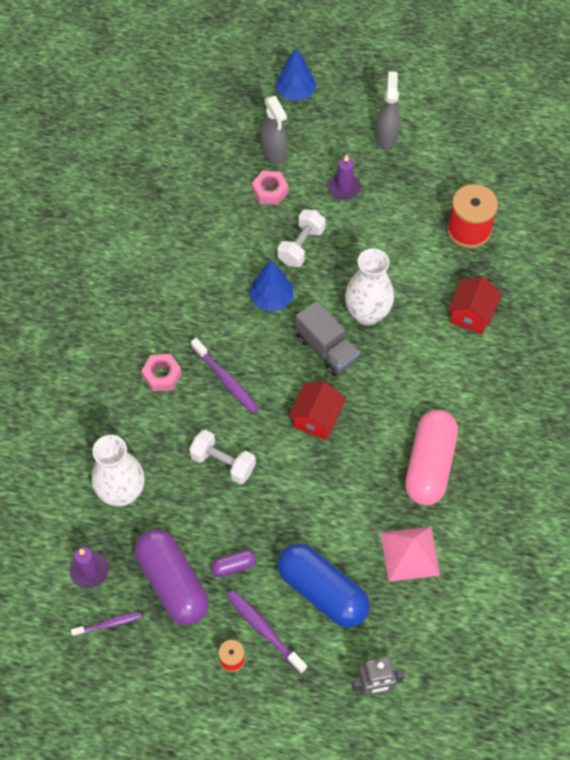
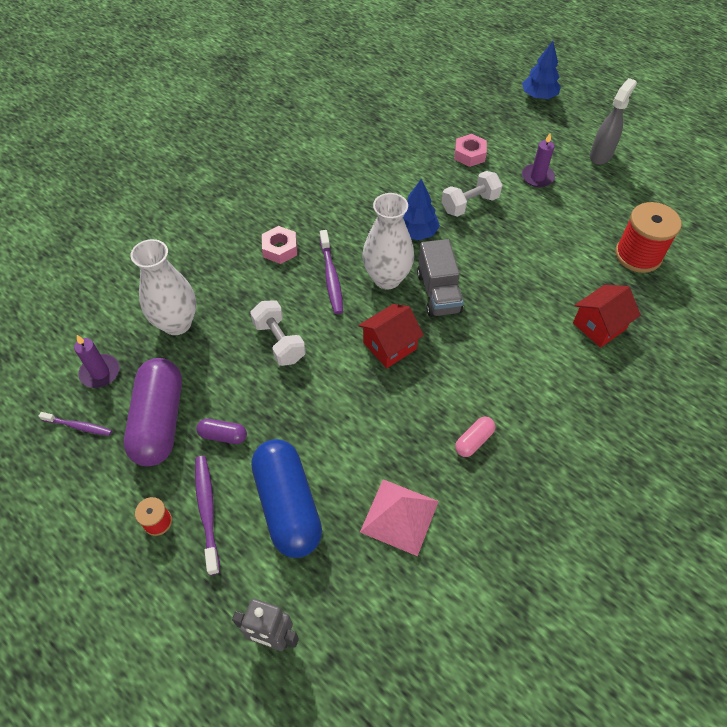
camera: 30 degrees right, 5 degrees down
grey spray bottle [261,96,287,165] -> none
white vase [345,248,394,326] -> white vase moved to [362,193,414,289]
pink capsule [405,410,458,505] -> pink capsule [455,417,495,457], size x0.44

